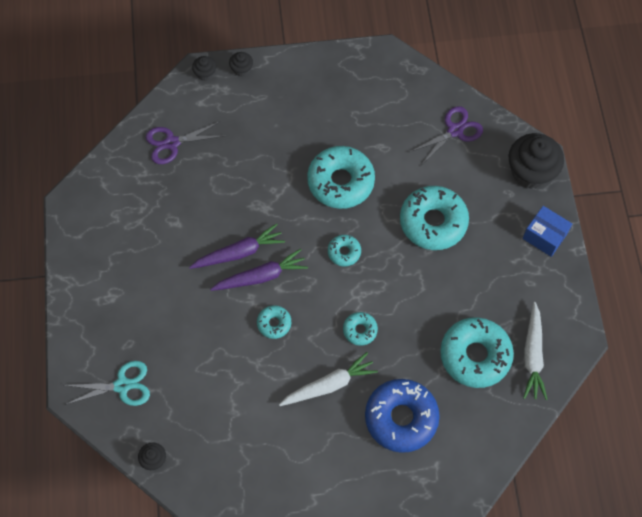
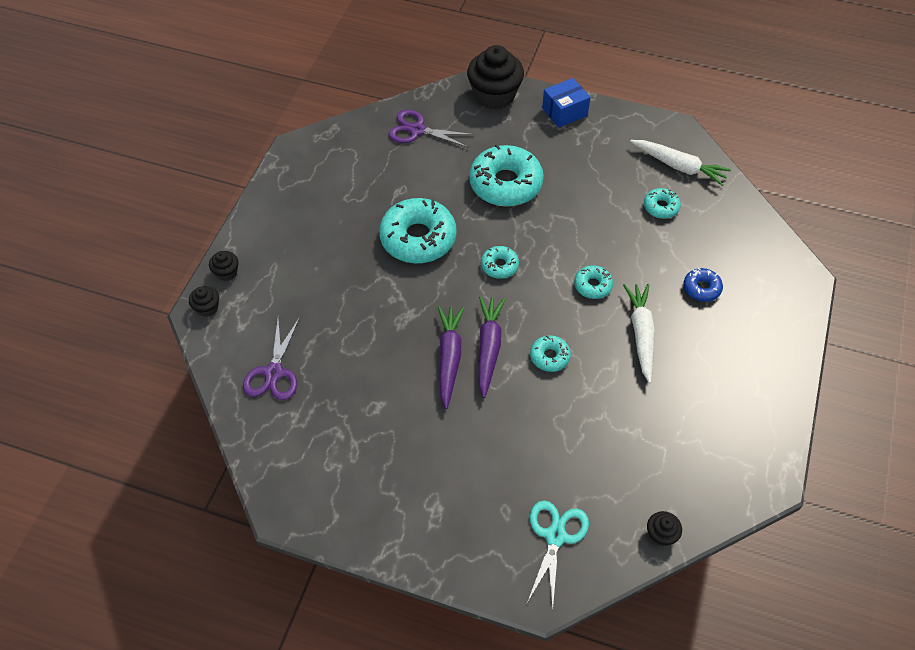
camera: 65 degrees left, 10 degrees down
blue donut [365,379,440,453] -> blue donut [683,268,723,302], size x0.49
purple scissors [410,106,483,165] -> purple scissors turned 60 degrees counterclockwise [389,110,474,148]
turquoise donut [440,317,514,388] -> turquoise donut [644,188,681,219], size x0.49

